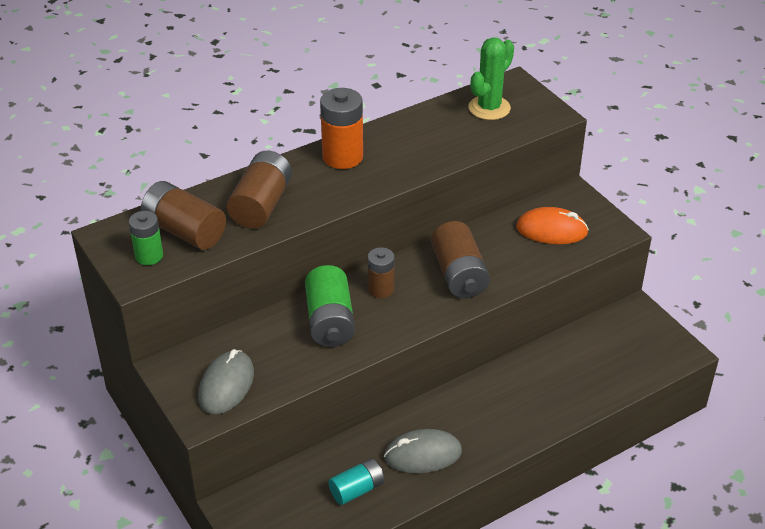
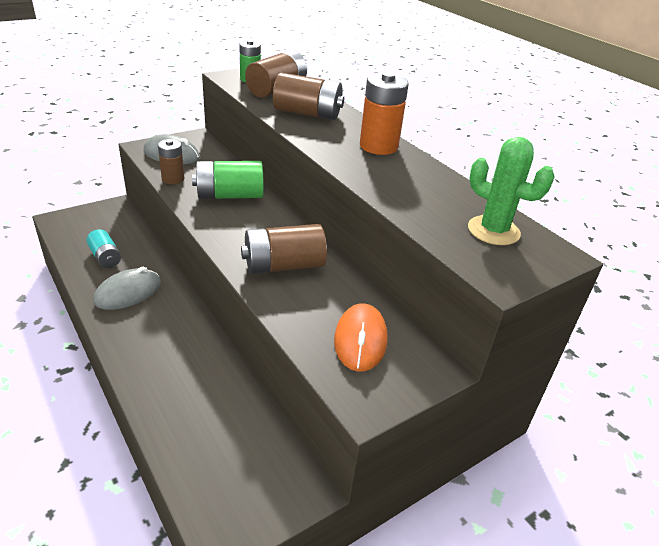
camera: 85 degrees right, 5 degrees down
brown battery [368,247,394,298] -> brown battery moved to [158,139,185,184]
grey mouse [384,429,462,473] -> grey mouse turned 60 degrees clockwise [93,267,161,310]

